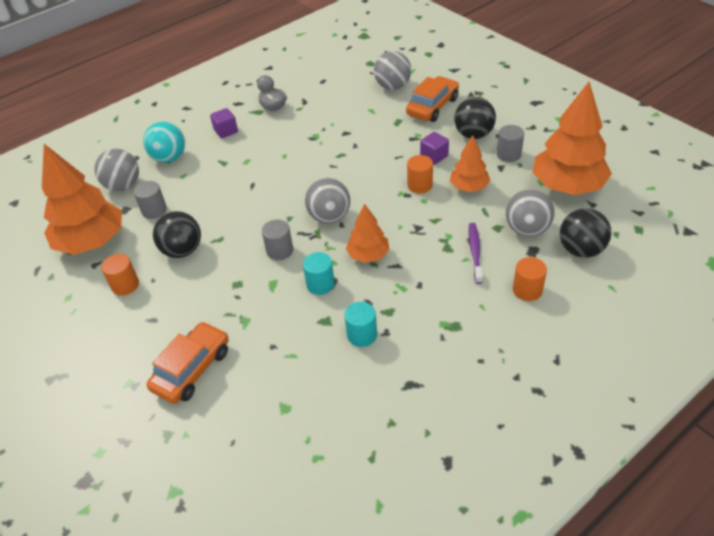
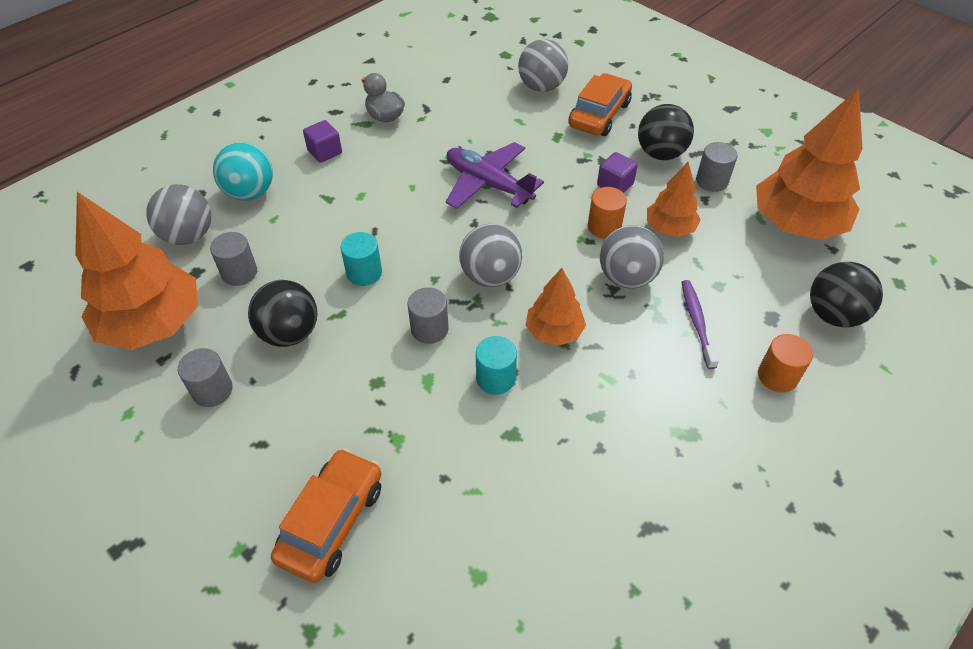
camera: 10 degrees left, 5 degrees up
orange cylinder [101,254,139,296] -> grey cylinder [178,348,233,407]
turquoise cylinder [344,302,377,347] -> turquoise cylinder moved to [340,232,382,286]
grey ball [506,189,555,237] -> grey ball moved to [600,225,664,288]
none -> purple plane [446,142,544,209]

